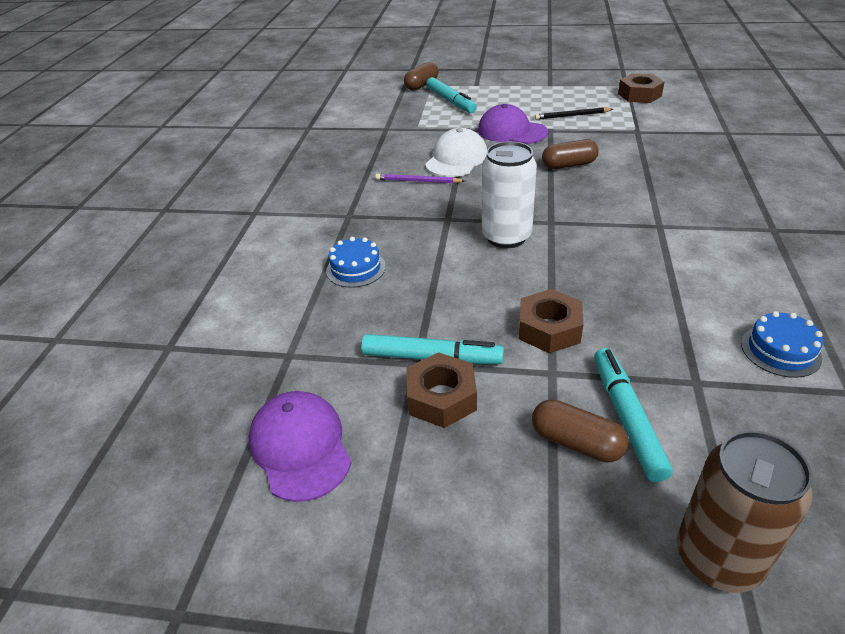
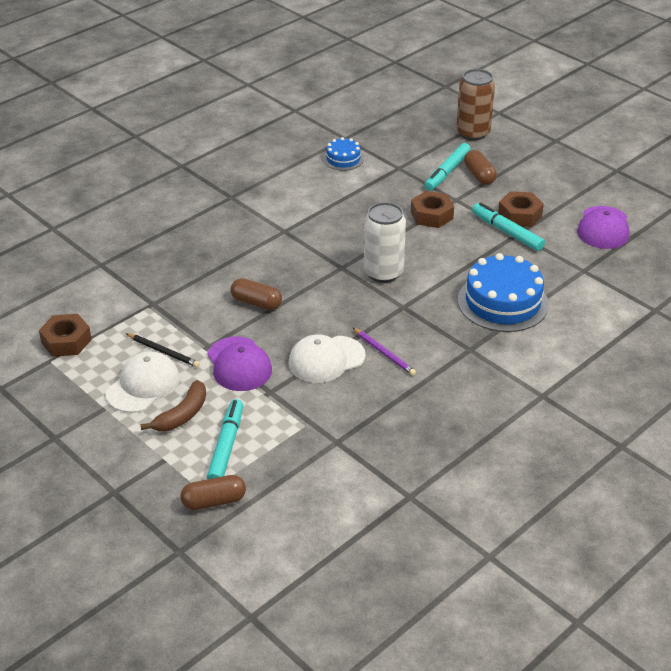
camera: 145 degrees left, 0 degrees up
blue cake [326,237,386,288] -> blue cake [458,253,549,332], size x1.91
none -> white cap [106,351,180,413]
none -> brown banana [140,380,206,432]

